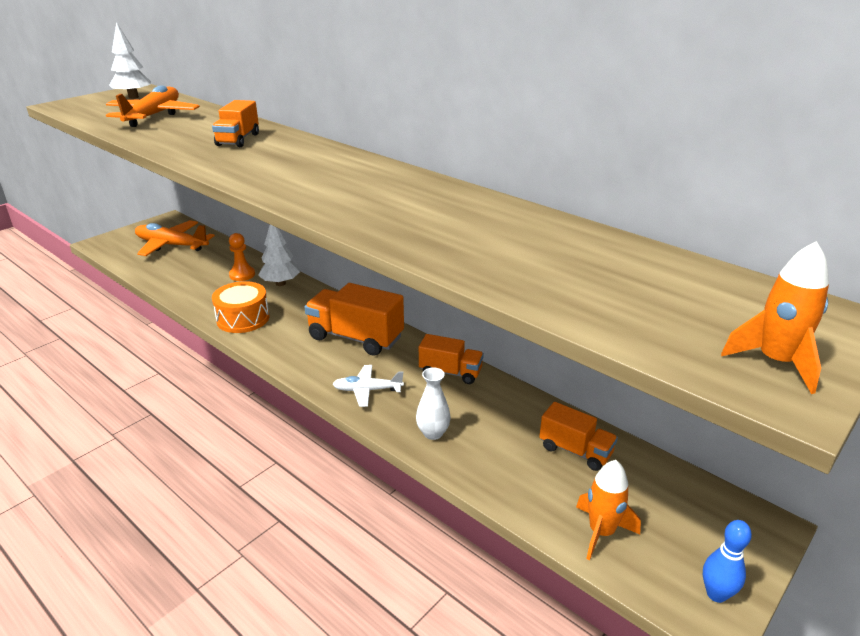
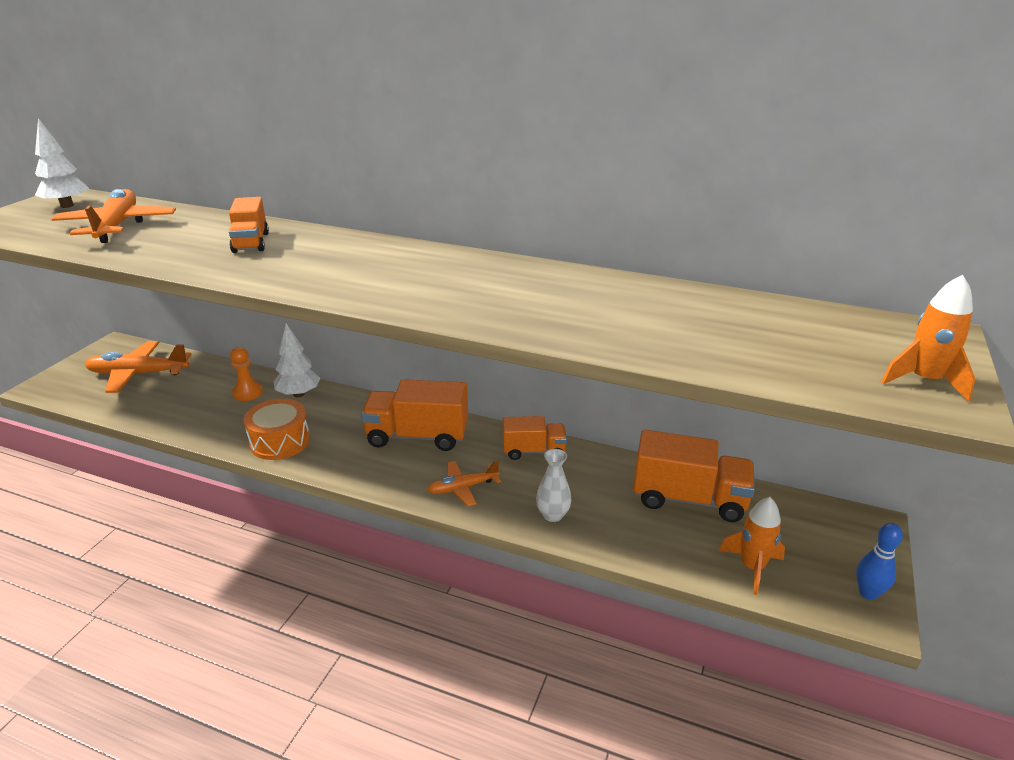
camera: 20 degrees left, 0 degrees up
white plane [333,365,404,407] -> orange plane [427,460,501,506]
orange truck [539,402,618,471] -> orange truck [633,430,755,522], size x1.64

